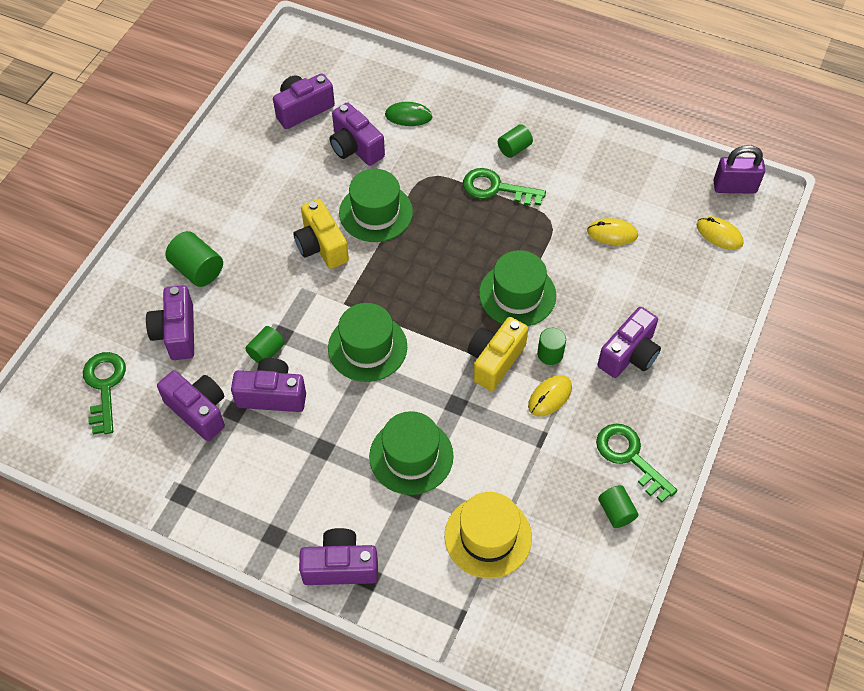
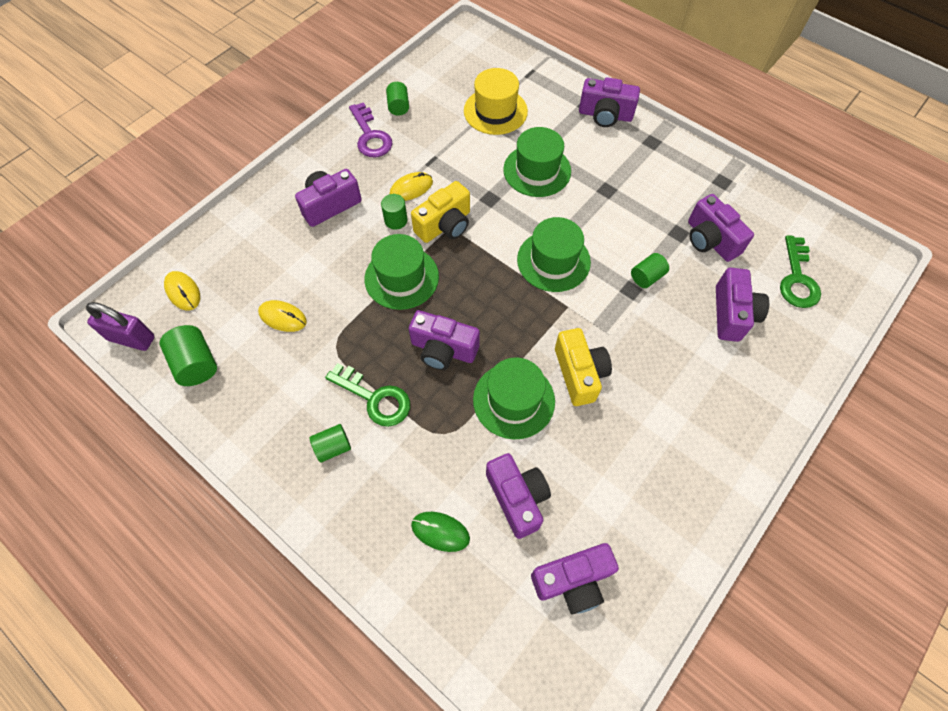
camera: 165 degrees left, 5 degrees up
green cylinder [165,231,223,287] -> green cylinder moved to [160,325,217,386]
purple camera [231,358,306,412] -> purple camera moved to [409,310,480,370]
green key [596,424,678,502] -> purple key [349,102,393,157]

